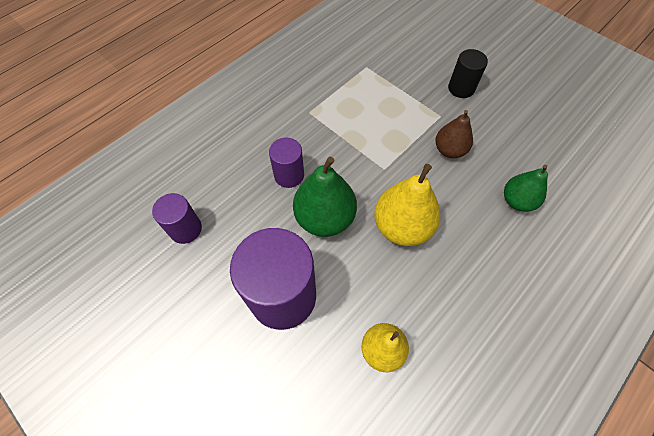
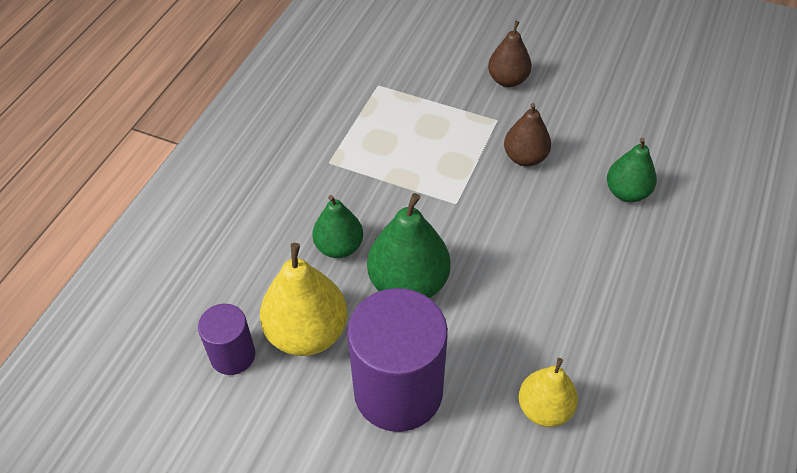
camera: 20 degrees left, 10 degrees down
purple cylinder [269,138,304,188] -> green pear [312,195,363,258]
yellow pear [374,164,440,246] -> yellow pear moved to [260,243,348,356]
black cylinder [448,49,488,98] -> brown pear [488,21,532,87]

